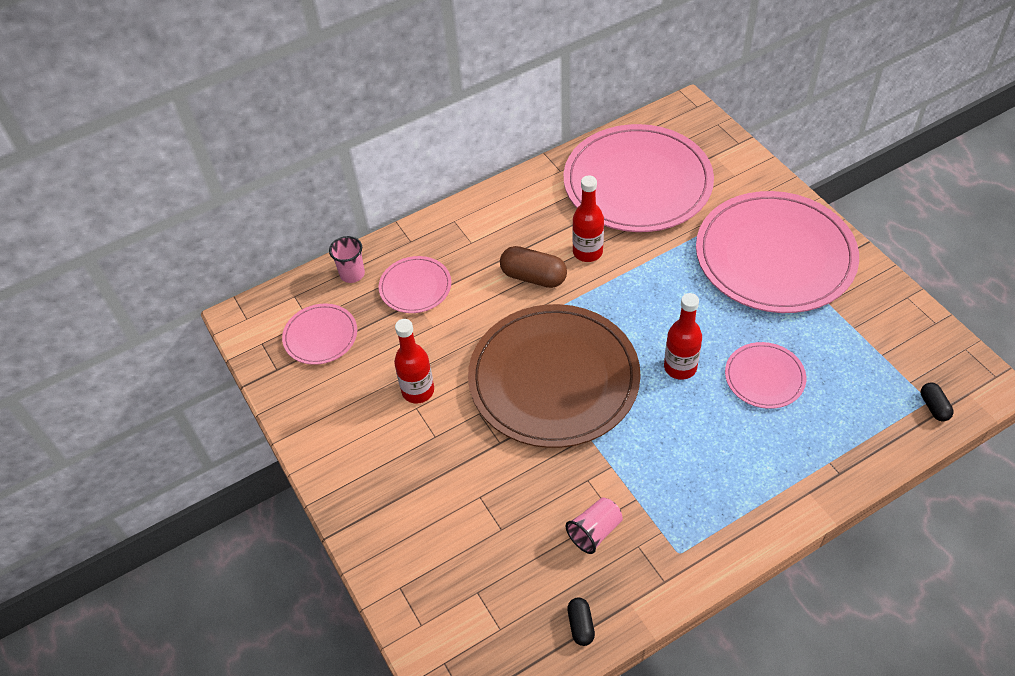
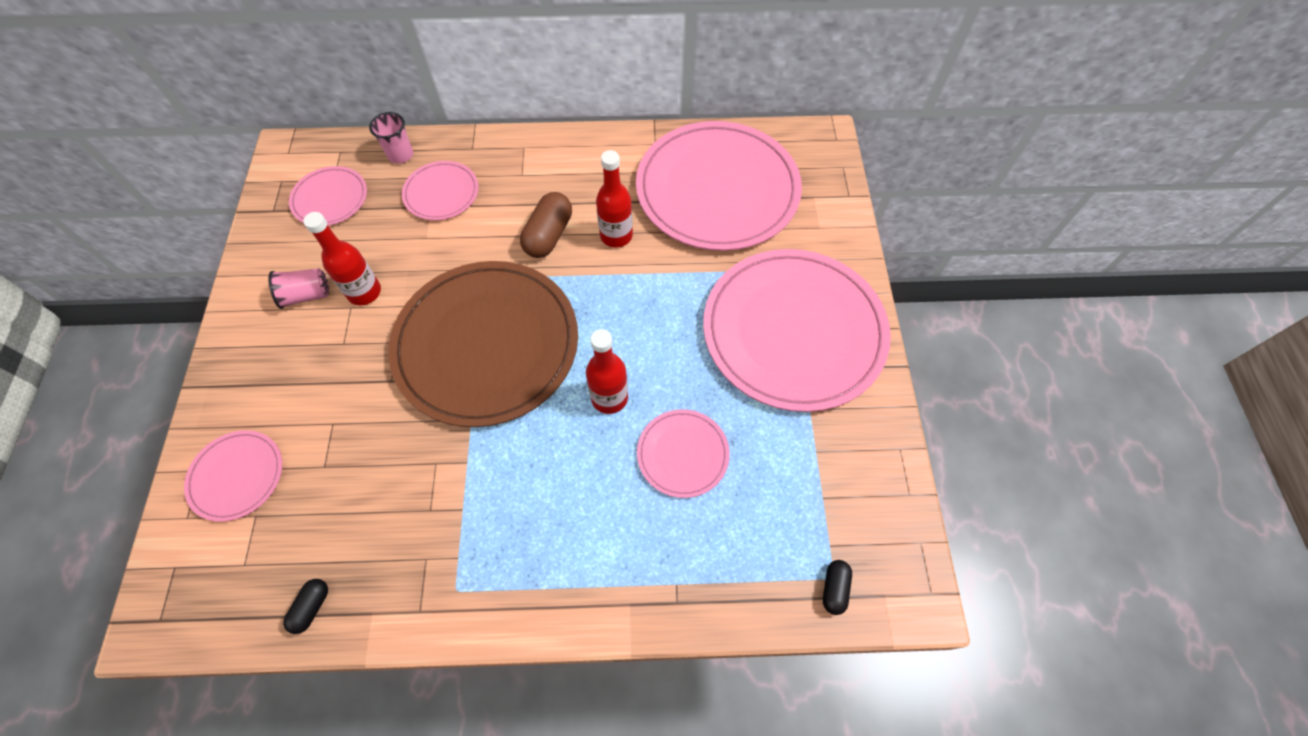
camera: 25 degrees right, 10 degrees up
brown capsule [500,246,567,288] -> brown capsule turned 60 degrees clockwise [520,192,572,258]
pink cup [566,497,623,554] -> pink cup moved to [268,268,329,309]
none -> pink plate [184,430,282,522]

